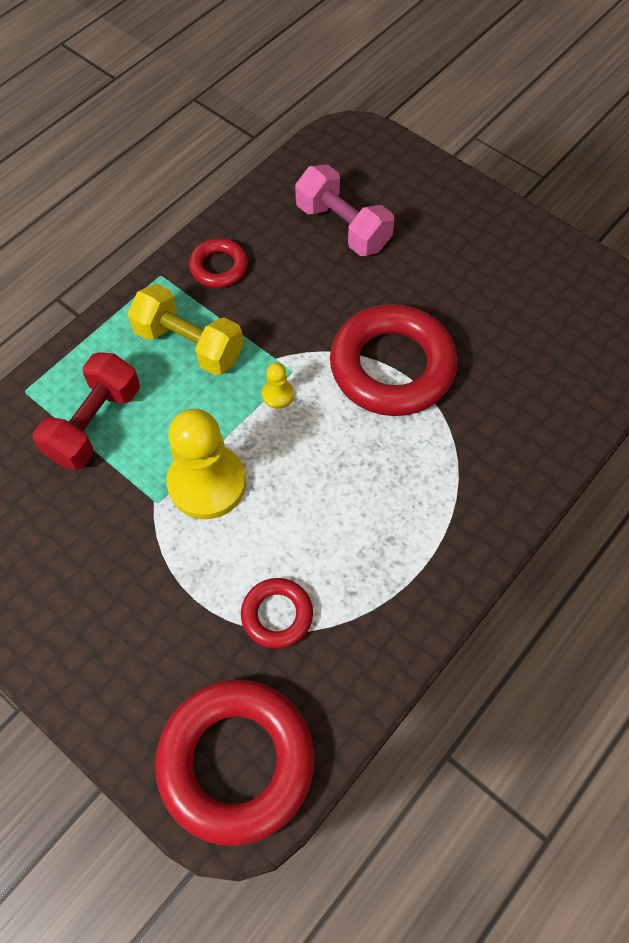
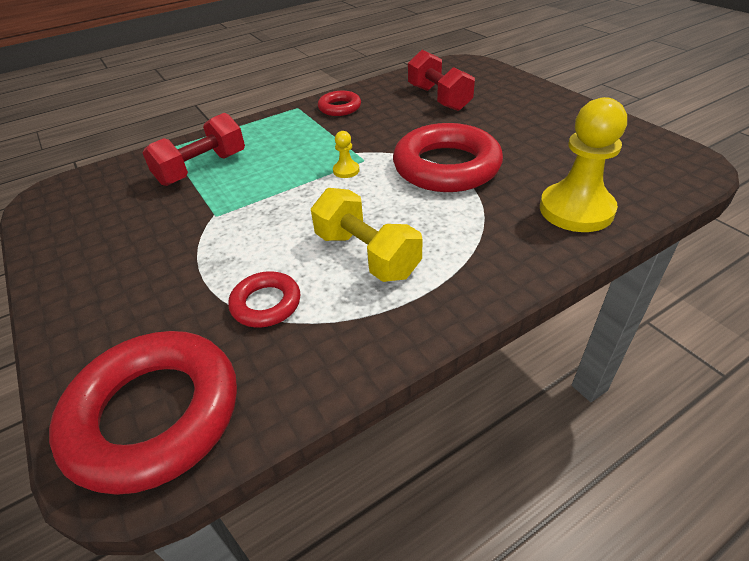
camera: 20 degrees right, 20 degrees down
yellow dumbbell [127,284,244,375] -> yellow dumbbell moved to [311,188,422,282]
yellow pawn [166,409,246,519] -> yellow pawn moved to [540,97,627,232]
pink dumbbell [295,164,394,256] -> red dumbbell [408,50,475,111]

